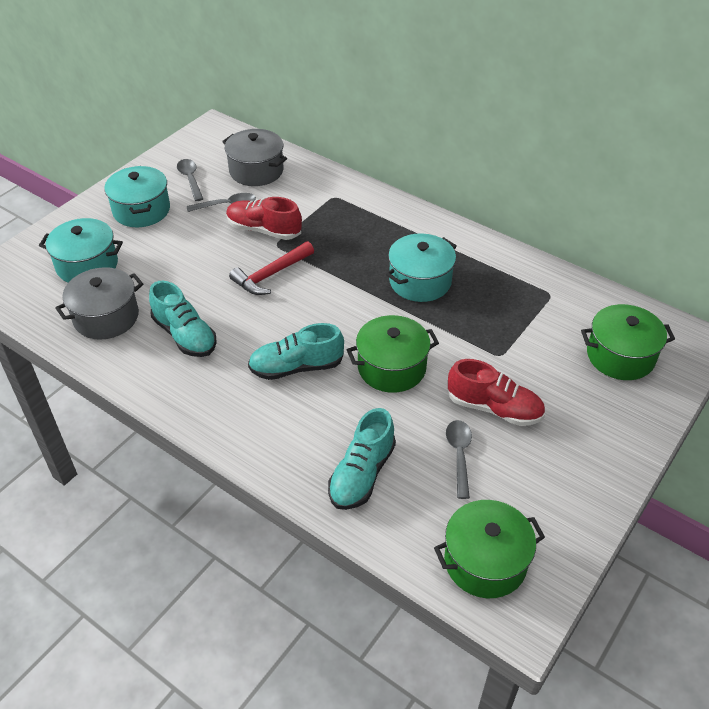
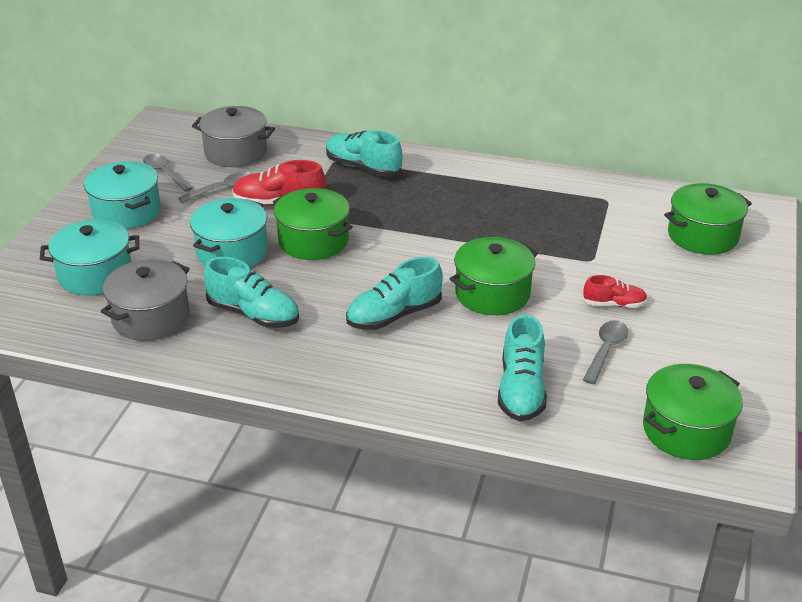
camera: 20 degrees left, 10 degrees down
red hammer [229,241,314,295] -> green pot [273,188,353,260]
turquoise pot [386,233,457,302] -> turquoise pot moved to [190,198,268,267]
grey spoon [446,420,472,499] -> grey spoon turned 45 degrees clockwise [583,320,628,384]
red shoe [447,359,545,426] -> red shoe [583,275,647,308], size x0.60
none -> turquoise shoe [326,130,402,177]

